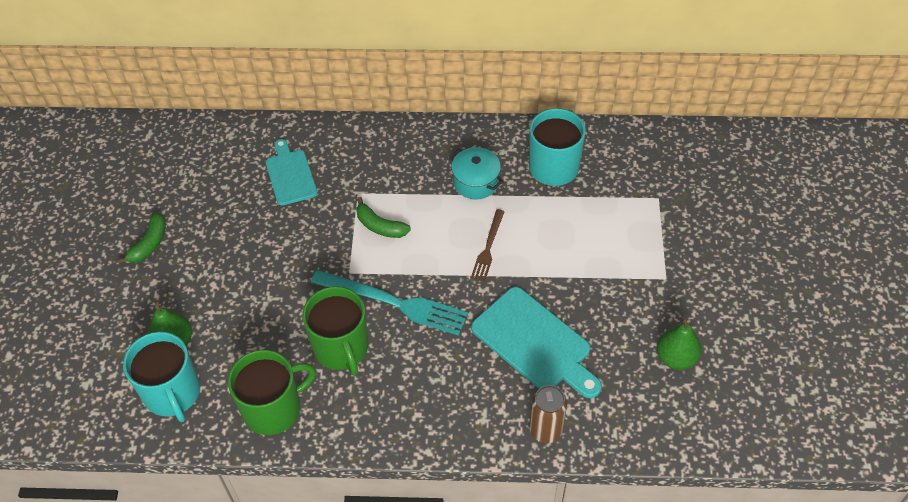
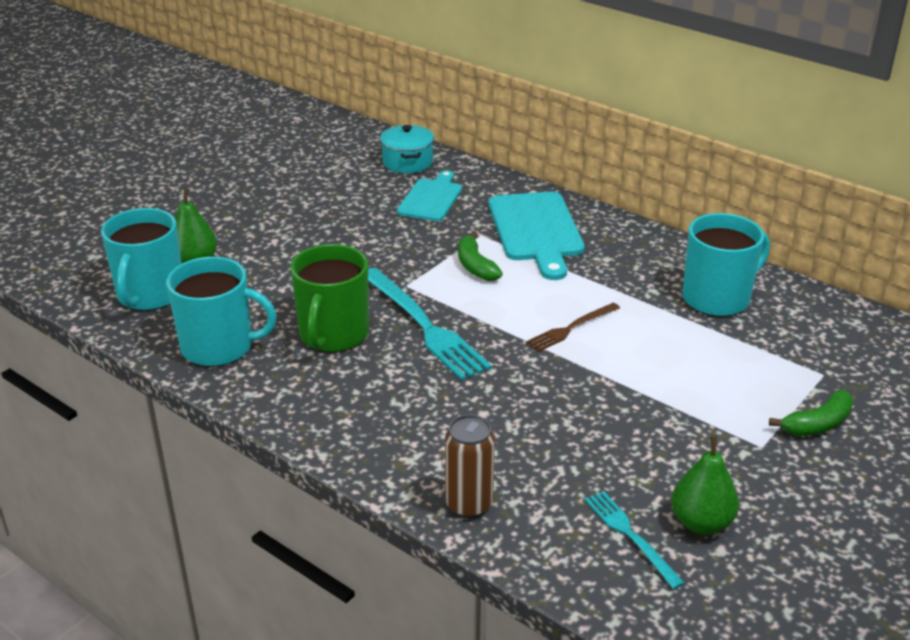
camera: 35 degrees right, 20 degrees down
green banana [117,212,166,264] -> green banana moved to [769,390,854,436]
green mug [228,350,316,435] -> turquoise mug [166,257,277,367]
turquoise pot [449,147,504,200] -> turquoise pot moved to [380,125,434,173]
turquoise cutting board [471,287,602,398] -> turquoise cutting board moved to [489,191,585,280]
none -> turquoise fork [585,491,685,589]

